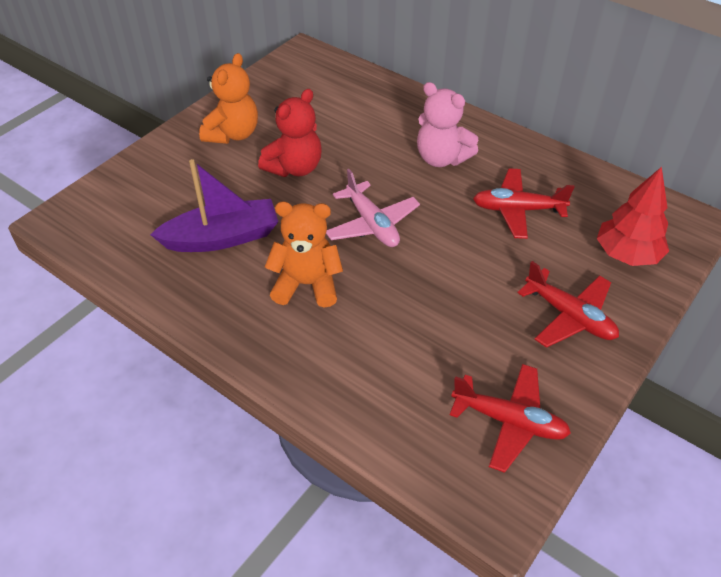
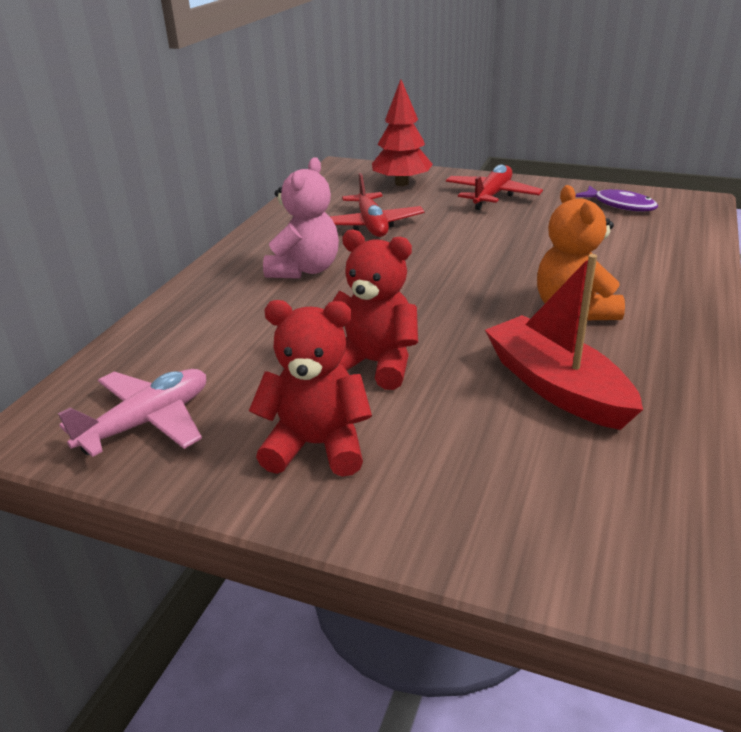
camera: 105 degrees left, 15 degrees down
purple boat [150,159,278,252] -> red boat [485,254,643,430]
orange teddy bear [199,53,258,144] -> red teddy bear [249,300,372,477]
pink plane [326,169,420,247] -> pink plane moved to [58,369,206,457]
red plane [450,364,571,473] -> purple fish [575,185,658,212]

